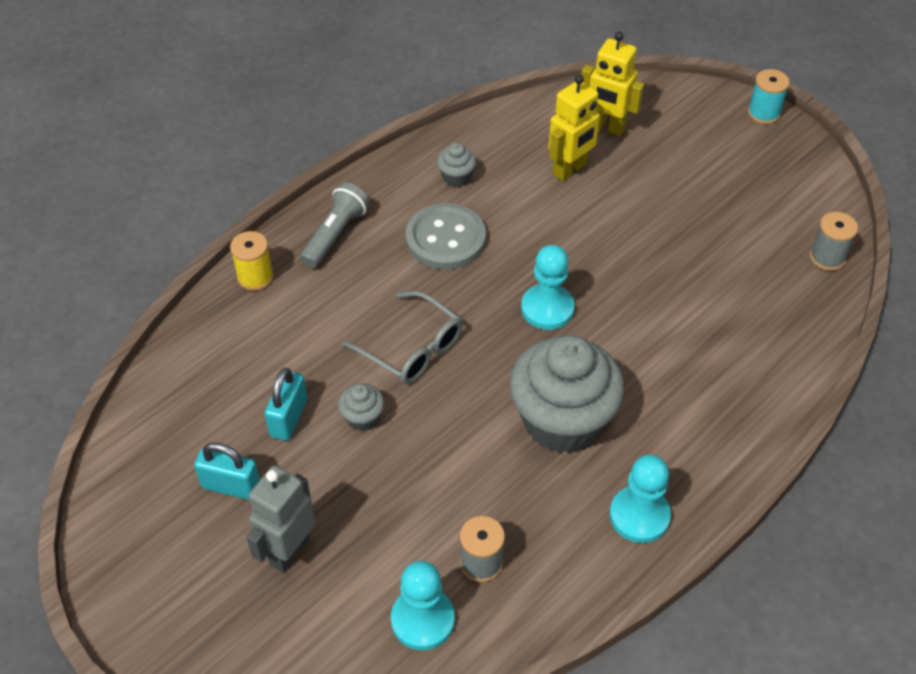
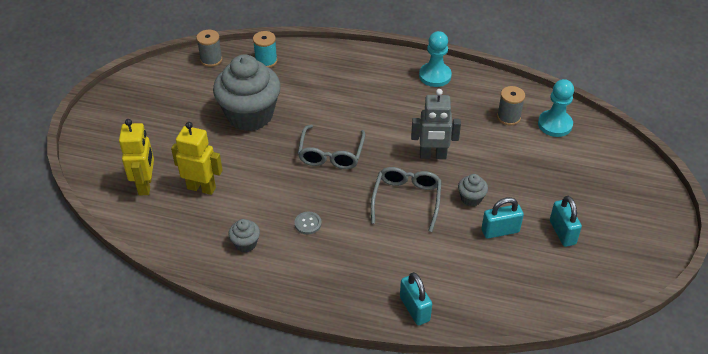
camera: 120 degrees left, 5 degrees down
yellow spool [230,231,274,291] -> turquoise padlock [400,272,432,325]
grey robot [246,466,315,573] -> grey robot moved to [411,89,461,159]
grey flashlight [300,183,370,268] -> none
grey button [406,203,486,269] -> grey button [295,211,322,235], size x0.45
grey cupcake [509,335,624,453] -> grey cupcake moved to [213,54,281,131]
turquoise pawn [521,245,575,330] -> grey glasses [298,125,365,169]
turquoise spool [748,69,790,124] -> turquoise spool moved to [253,31,277,68]

